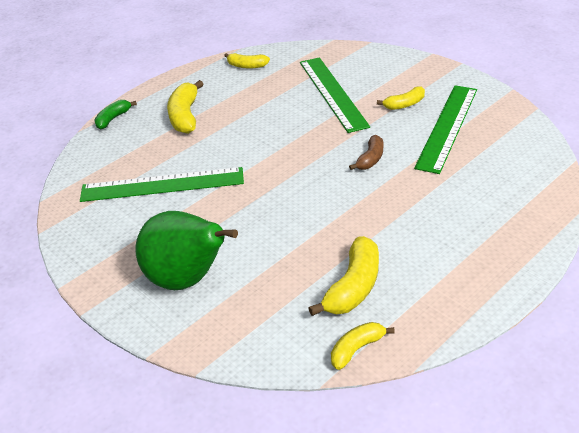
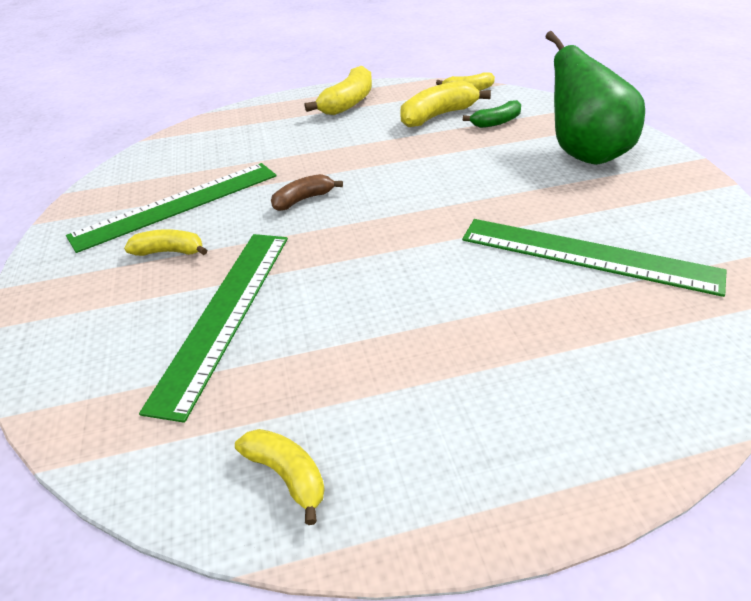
camera: 150 degrees left, 0 degrees up
green banana [94,100,137,129] -> green banana moved to [463,100,521,128]
yellow banana [167,80,204,134] -> yellow banana moved to [305,66,372,115]

